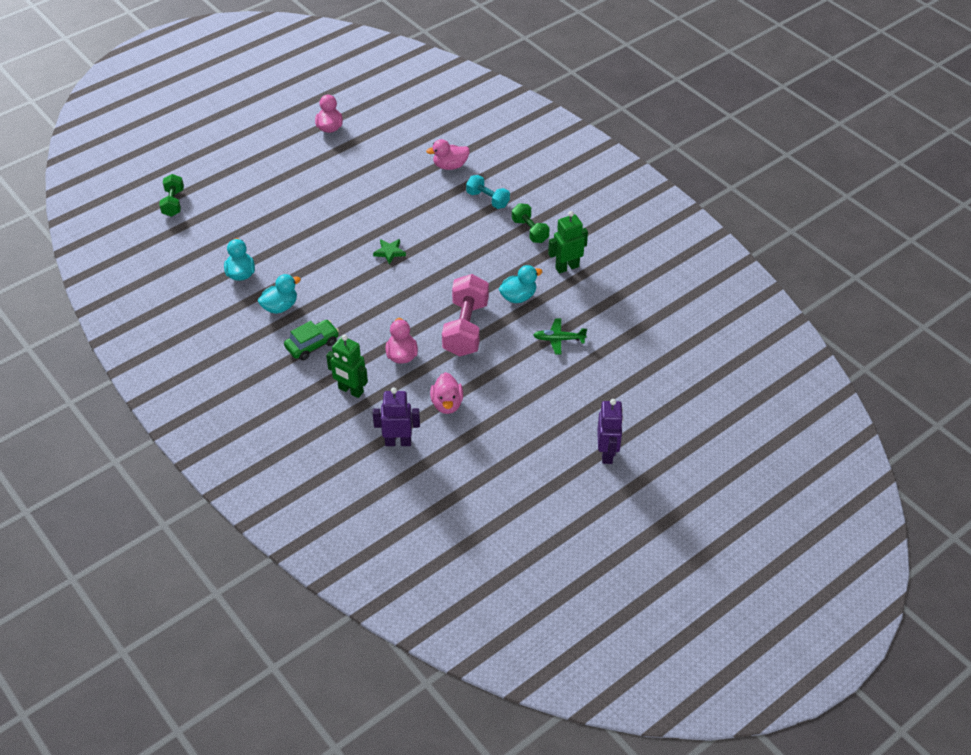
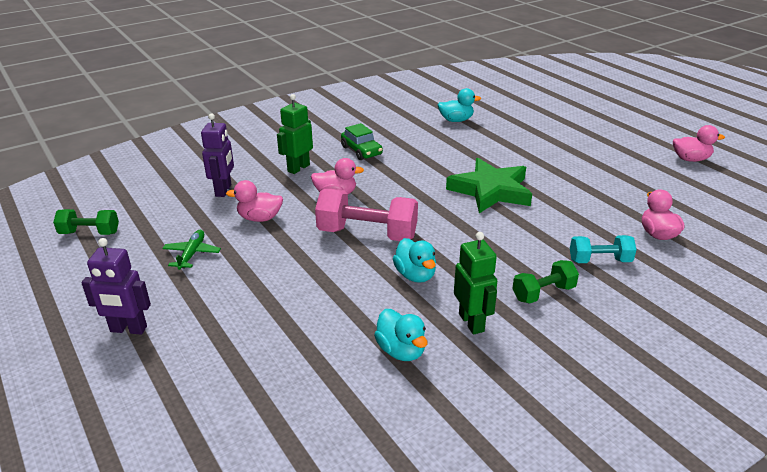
camera: 95 degrees right, 15 degrees down
green dumbbell [159,174,184,217] -> green dumbbell moved to [53,209,119,235]
turquoise duck [258,274,301,314] -> turquoise duck moved to [374,309,428,361]
green star [373,239,406,264] -> green star [446,158,532,213], size x2.35
turquoise dumbbell [466,175,510,209] -> turquoise dumbbell turned 45 degrees clockwise [570,235,637,263]
green plane [533,318,587,355] -> green plane moved to [162,230,221,270]

